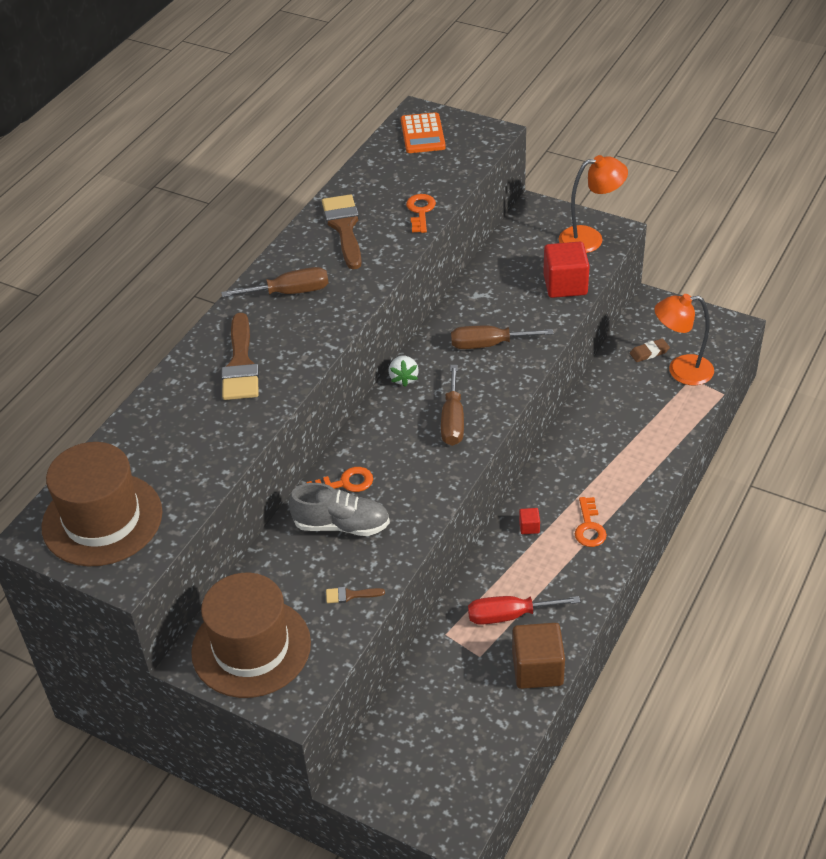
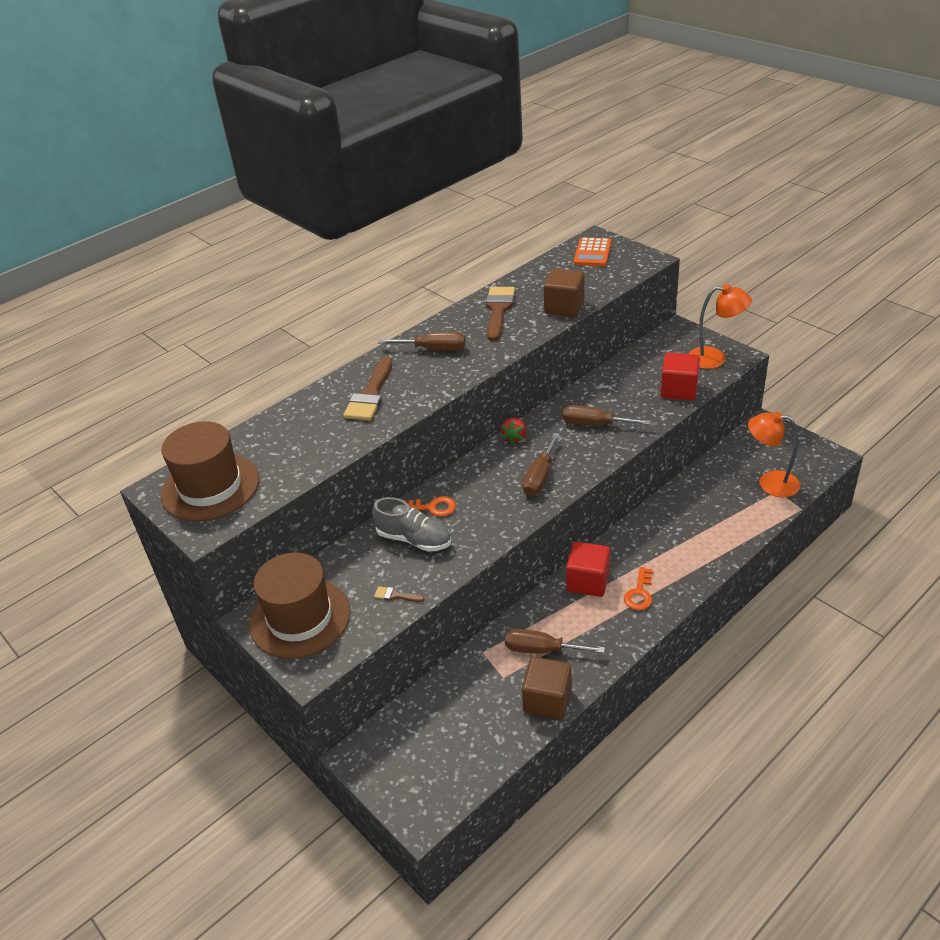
camera: 20 degrees right, 5 degrees down
white strawberry [388,355,419,387] -> red strawberry [501,418,526,444]
orange key [406,194,436,233] -> brown cube [543,269,584,317]
red screwdriver [468,596,580,625] -> brown screwdriver [505,629,605,654]
red cube [519,508,540,534] -> red cube [566,542,610,597], size x2.26
brown eraser [630,338,670,362] -> none

